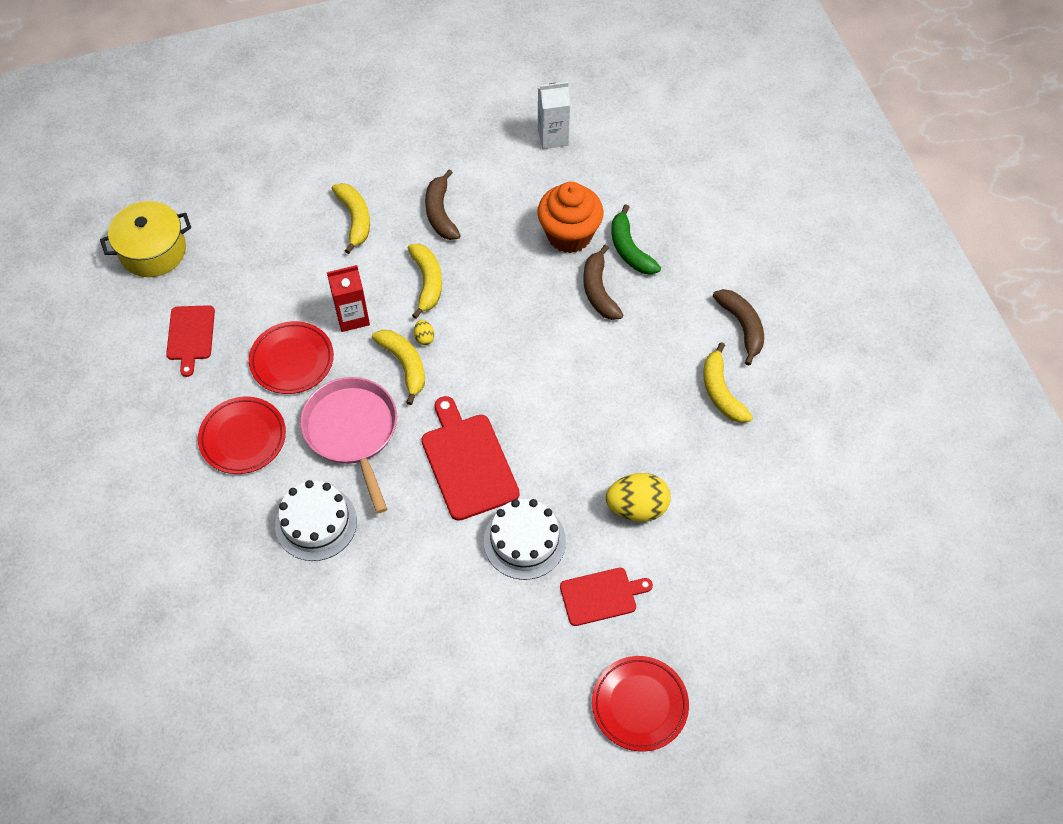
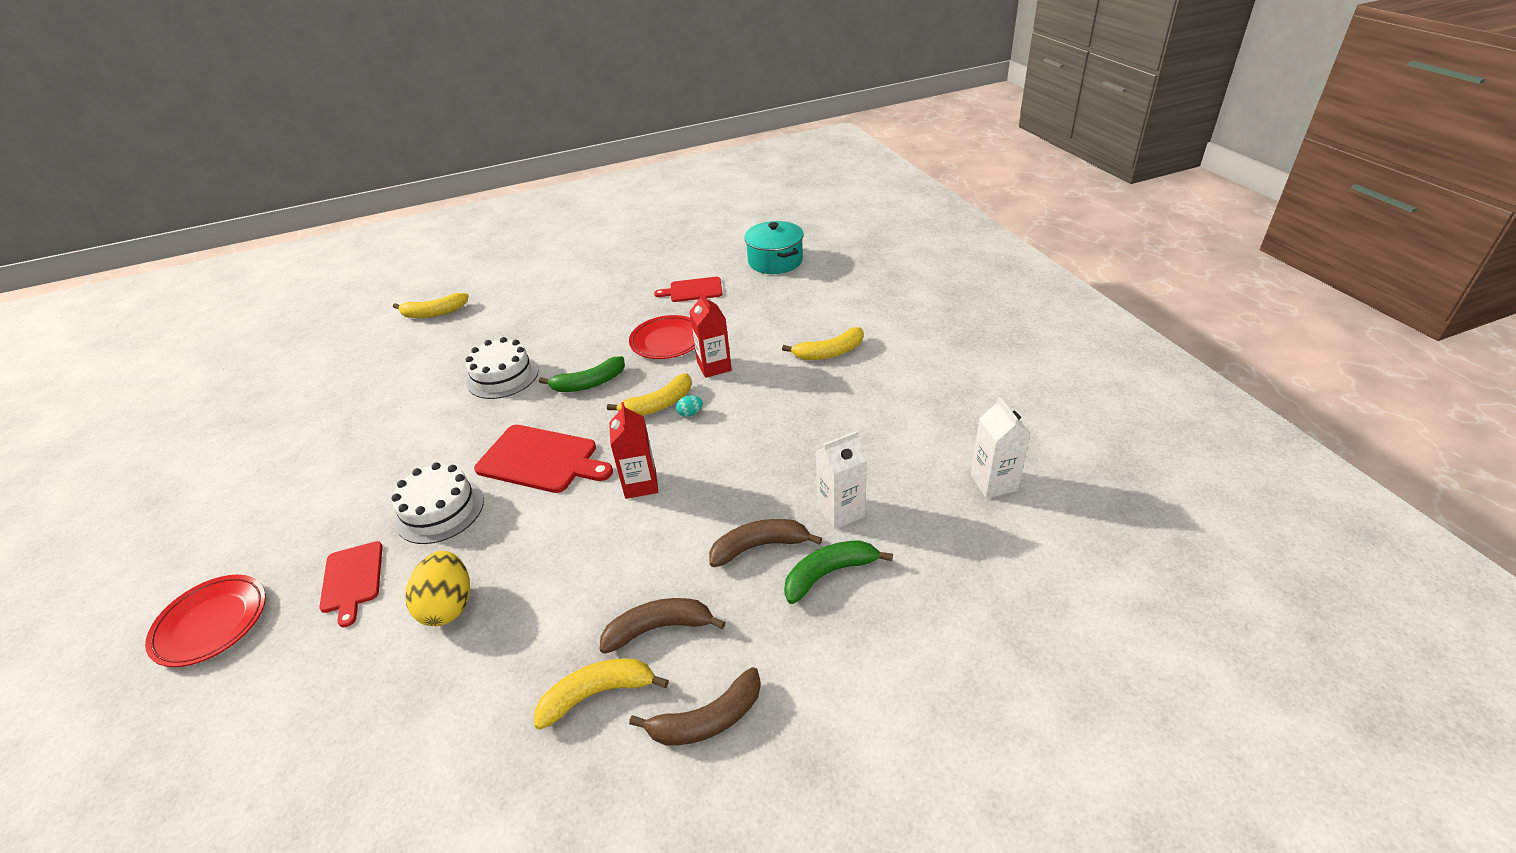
camera: 90 degrees right, 20 degrees down
yellow pot [100,201,191,277] -> turquoise pot [744,221,804,274]
red plate [198,397,286,474] -> none
pink pan [300,377,397,514] -> green banana [539,356,625,392]
yellow banana [408,244,442,319] -> yellow banana moved to [393,293,469,318]
yellow egg [414,320,434,345] -> turquoise egg [676,396,703,417]
red cutting board [421,396,520,521] -> red cutting board turned 45 degrees clockwise [474,425,613,493]
brown banana [425,170,461,240] -> brown banana moved to [600,598,726,654]
orange cupcake [537,182,604,253] -> white carton [816,431,867,529]
none -> red carton [609,402,658,499]

